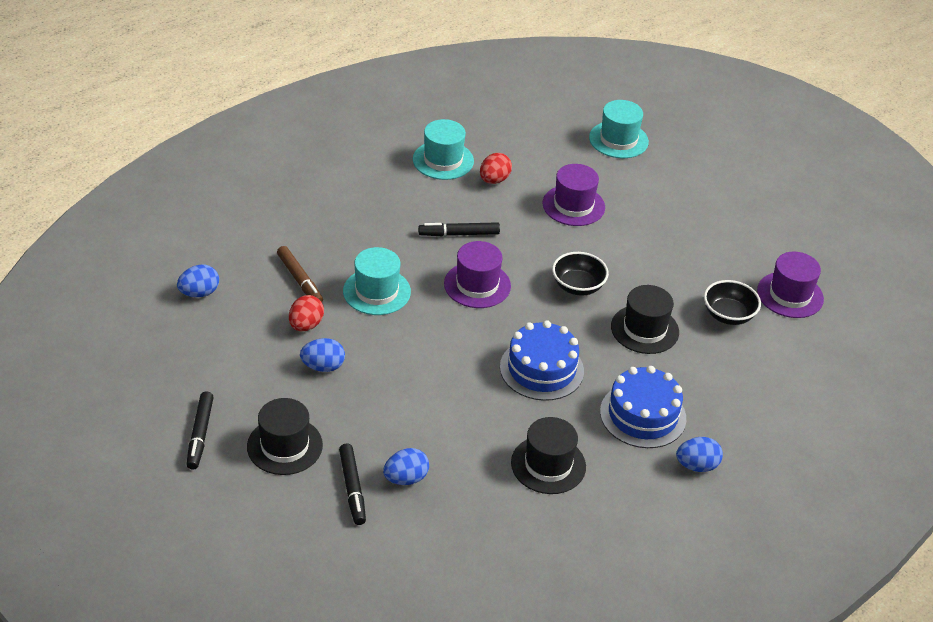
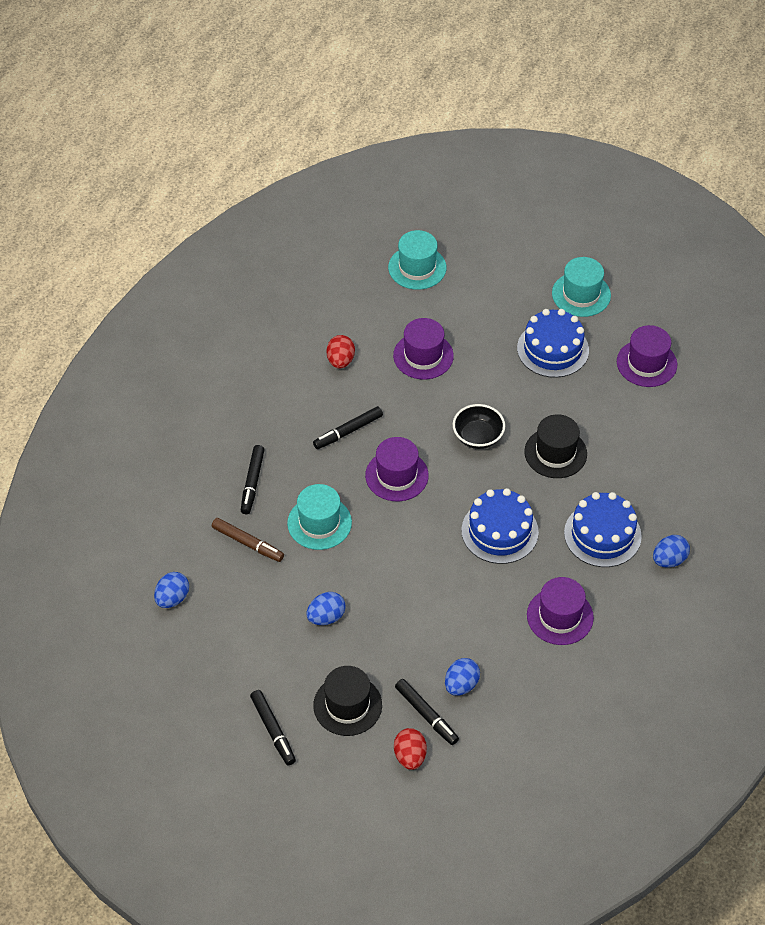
camera: 25 degrees left, 10 degrees up
red egg [289,295,324,331] -> red egg moved to [394,728,427,770]
turquoise hat [413,119,474,180] -> turquoise hat moved to [552,257,611,317]
black hat [511,417,586,494] -> purple hat [527,577,594,645]
black bowl [704,280,761,325] -> none
none -> black marker [241,445,265,514]
none -> blue cake [517,309,589,378]

